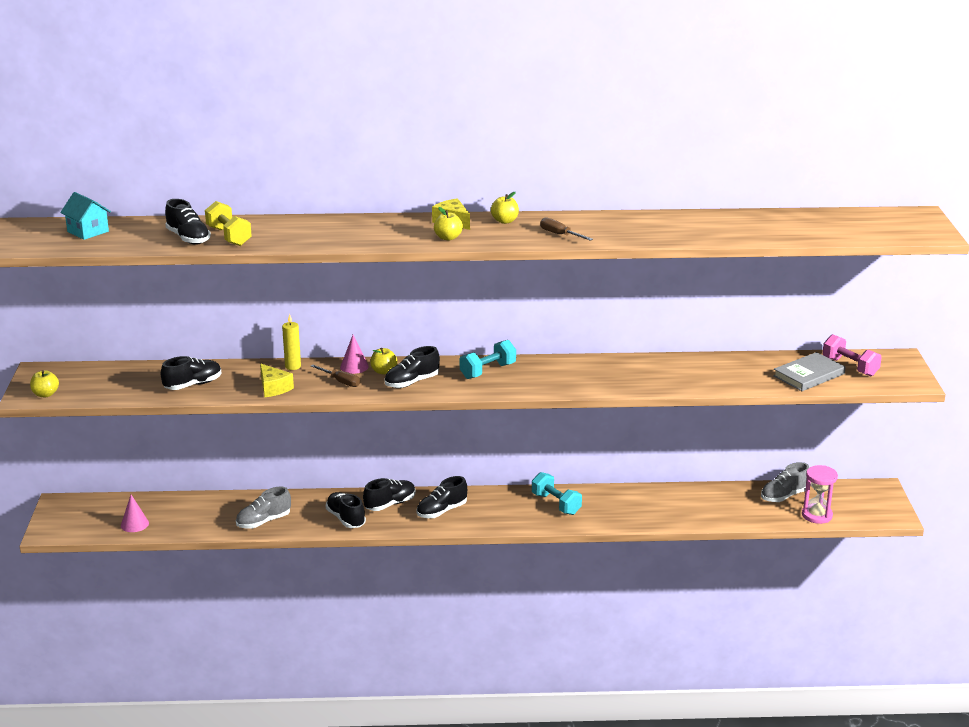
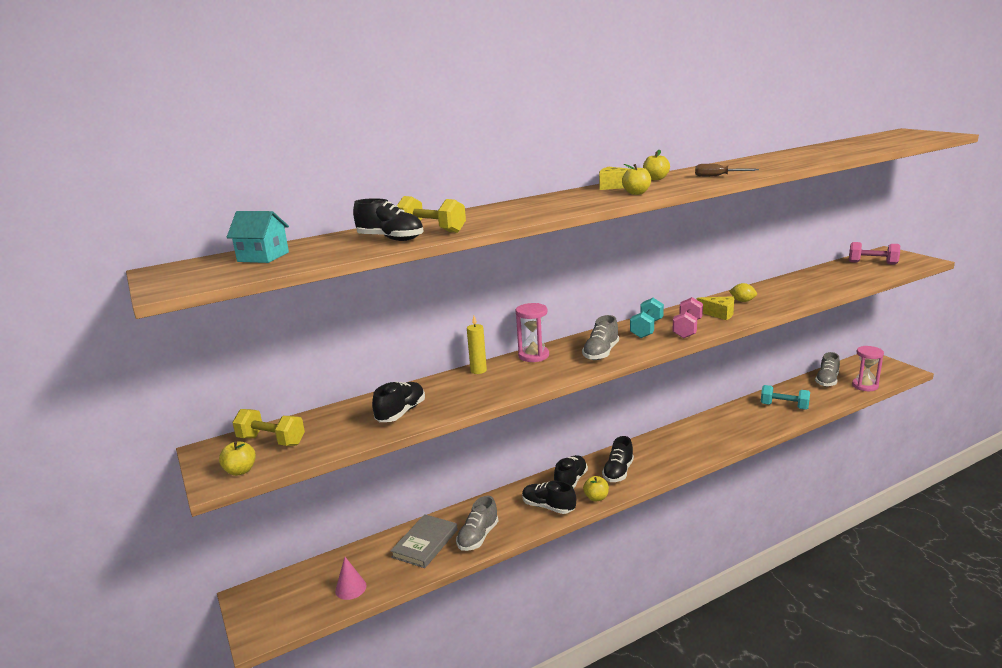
camera: 25 degrees left, 5 degrees down
yellow cheese [260,364,294,397] -> yellow cheese moved to [696,296,734,320]
brown screwdriver [311,365,360,387] -> none
pink cone [340,335,369,374] -> pink hourglass [516,303,549,362]
yellow apple [370,348,397,375] -> yellow apple moved to [583,476,609,501]
black shoe [384,346,440,388] -> grey shoe [582,315,619,360]
turquoise dumbbell [532,472,582,515] -> turquoise dumbbell moved to [761,385,810,410]
grey book [773,352,846,391] -> grey book moved to [390,514,458,568]
none -> yellow dumbbell [232,409,305,446]
none -> pink dumbbell [673,297,703,338]
none -> yellow lemon [729,283,757,302]

